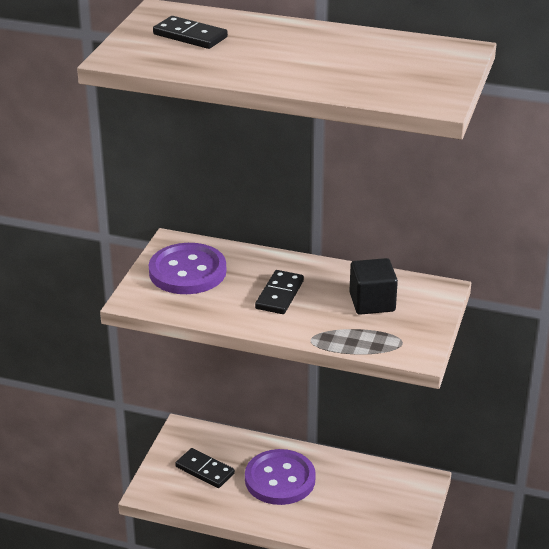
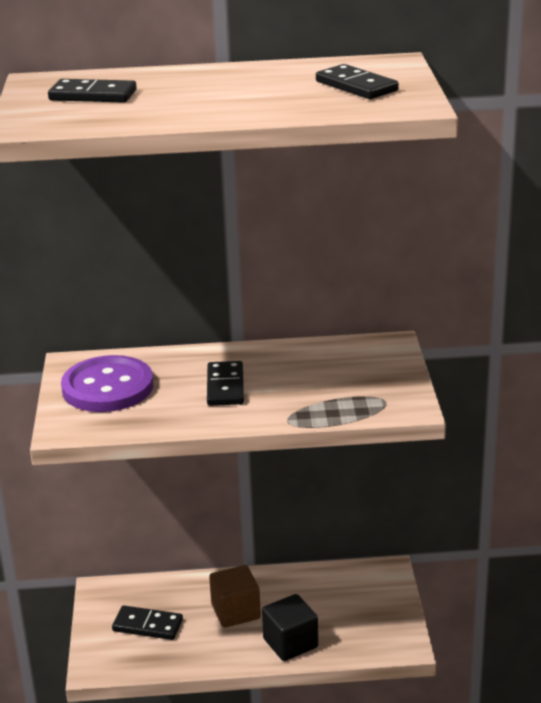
camera: 20 degrees left, 5 degrees down
purple button [245,449,316,505] -> brown cube [209,565,261,628]
black cube [349,258,398,315] -> black cube moved to [262,594,318,661]
none -> black domino [316,64,399,99]

